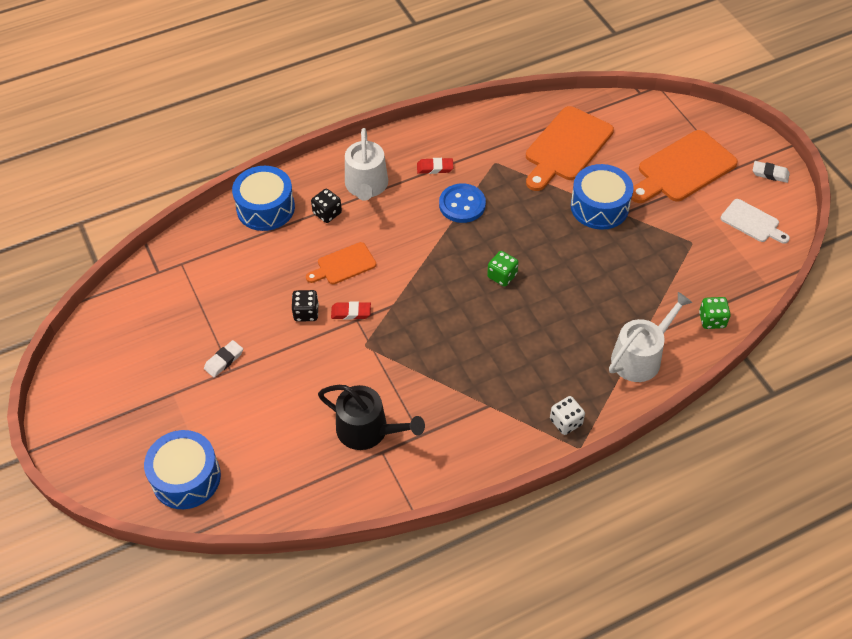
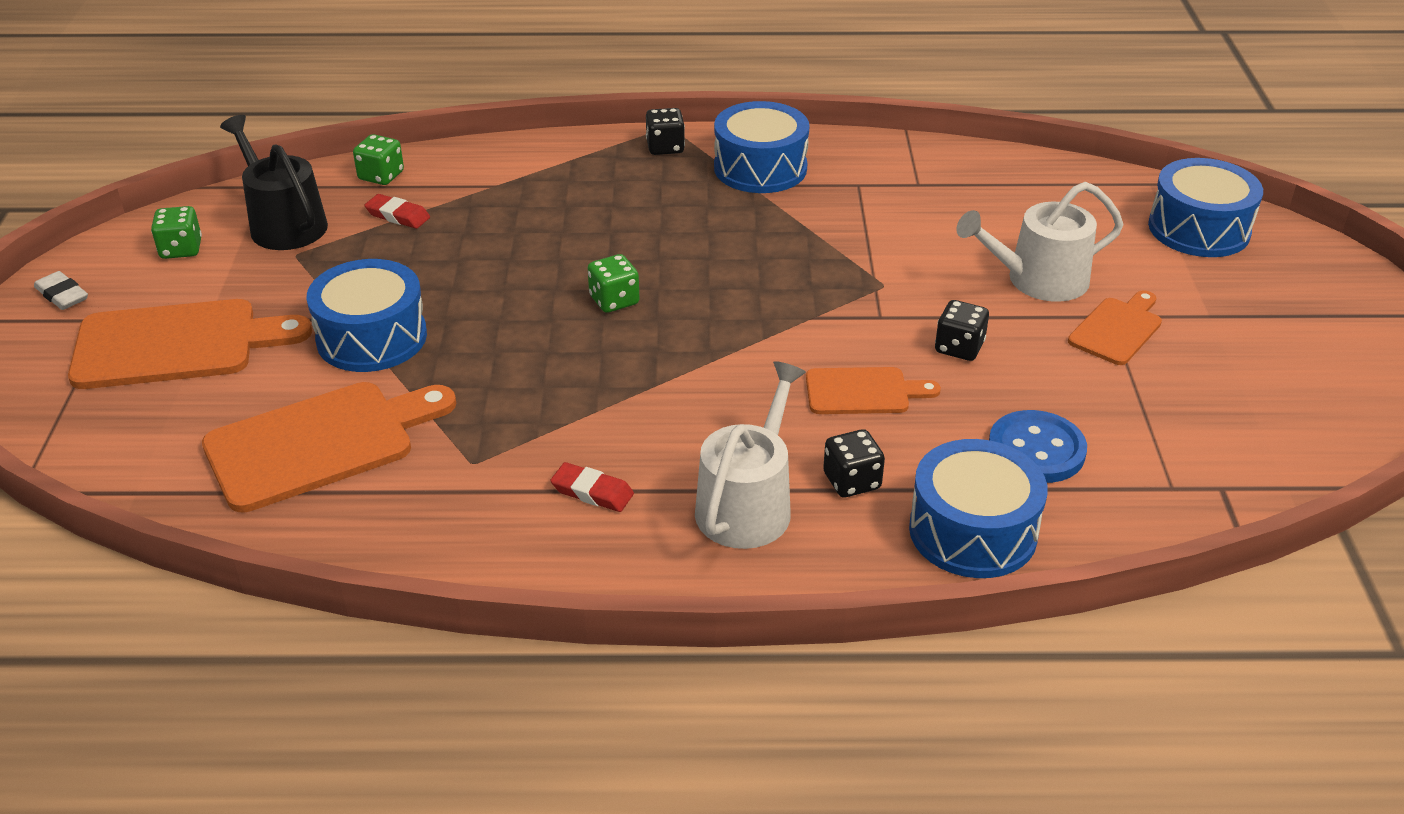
camera: 155 degrees left, 15 degrees down
white eraser [204,340,243,377] -> orange cutting board [1068,290,1162,365]
black watering can [318,385,425,450] -> black watering can moved to [220,115,328,250]
red eraser [331,301,371,320] -> red eraser moved to [364,194,430,229]
blue button [439,184,486,223] -> blue button moved to [989,410,1087,483]
white dice [550,396,585,435] -> black dice [646,108,685,155]
white watering can [609,292,693,382] -> white watering can moved to [956,182,1123,302]
white cutting board [721,199,790,244] -> green dice [151,206,202,259]
none -> blue drum [714,101,810,193]

